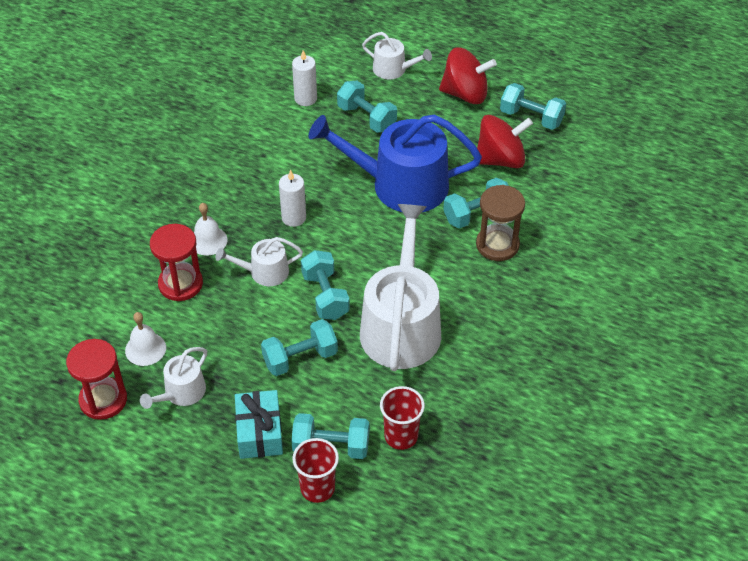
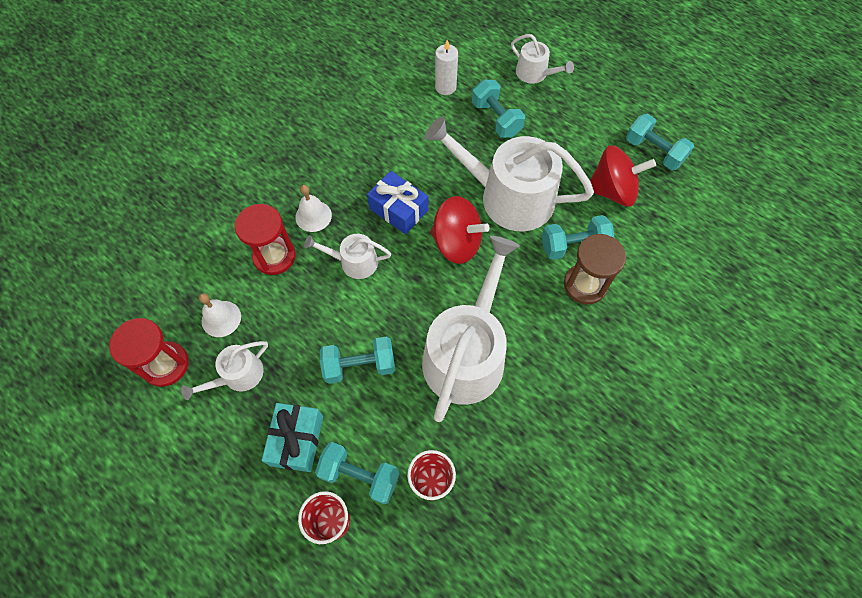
camera: 15 degrees right, 15 degrees up
white candle [279,170,306,227] -> blue gift [367,171,428,234]
turquoise dumbbell [301,250,350,320] -> none
blue watering can [308,114,482,212] -> white watering can [425,116,594,231]
red spinning top [439,47,497,104] -> red spinning top moved to [430,196,490,264]

